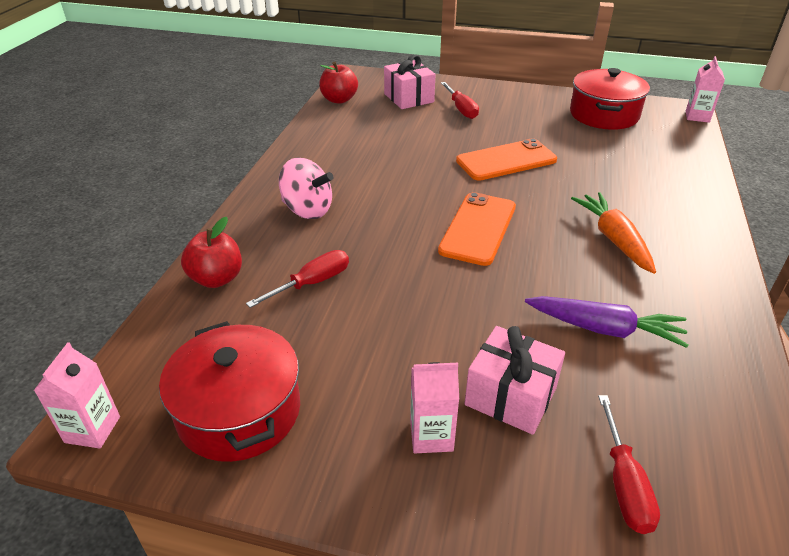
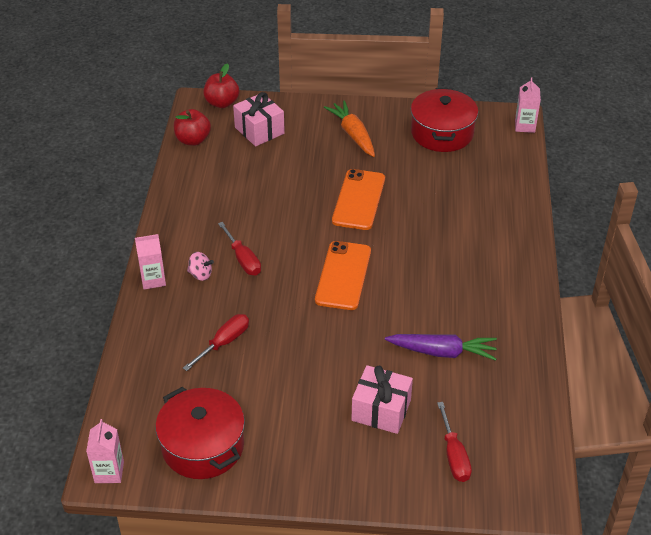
camera: 10 degrees left, 5 degrees up
red apple [181,217,242,288] -> red apple moved to [203,63,239,108]
pink spinning top [279,158,333,219] -> pink spinning top [187,252,214,281], size x0.57
pink carton [410,362,459,454] -> pink carton moved to [135,234,166,289]
red screwdriver [441,82,479,119] -> red screwdriver moved to [218,222,261,276]
orange phone [456,138,557,181] -> orange phone turned 45 degrees counterclockwise [332,169,385,230]
orange carrot [571,192,656,274] -> orange carrot moved to [324,100,375,157]

